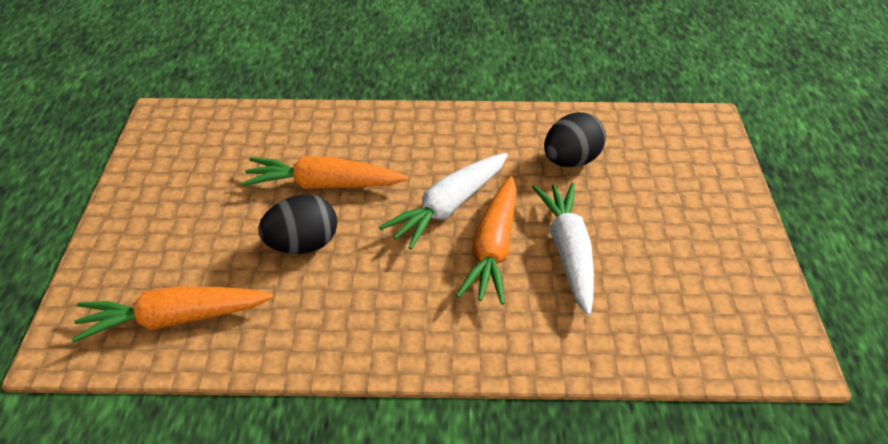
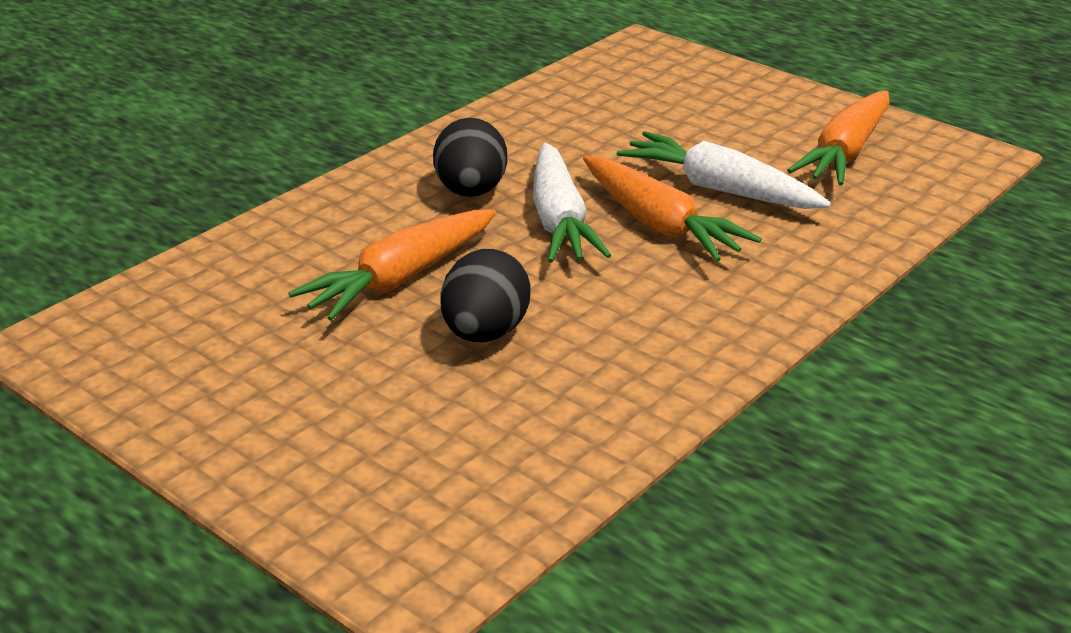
camera: 50 degrees left, 10 degrees down
orange carrot [72,286,273,342] -> orange carrot moved to [787,91,890,186]
black egg [544,112,606,167] -> black egg moved to [433,118,507,197]

